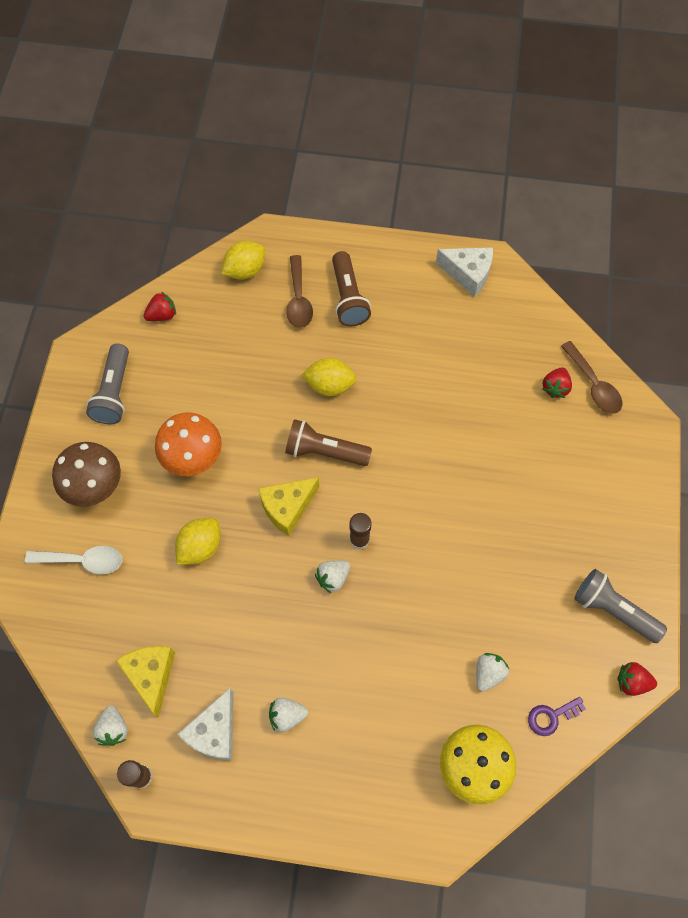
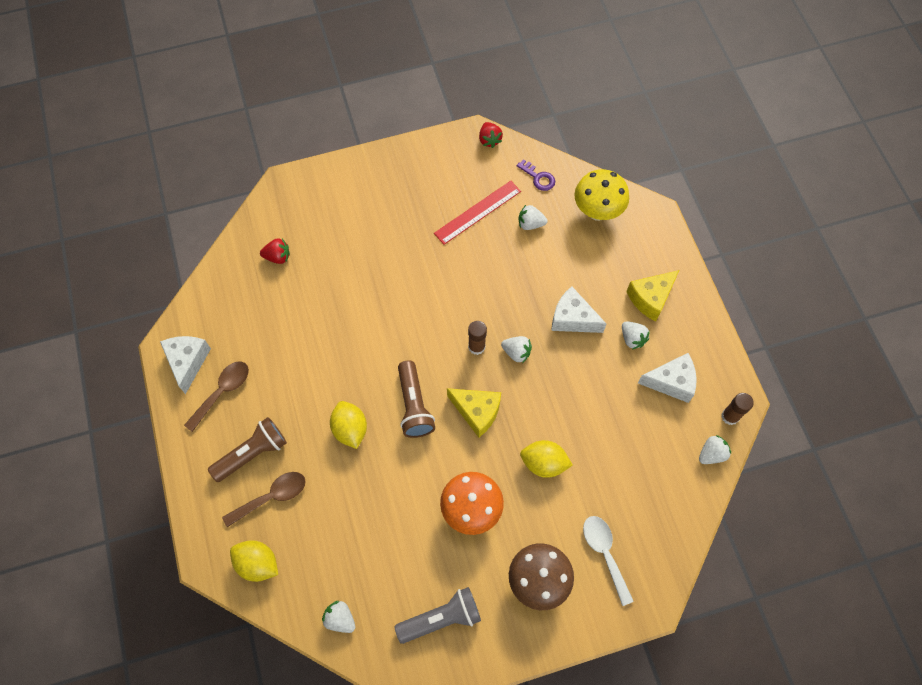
camera: 115 degrees left, 0 degrees up
yellow cheese [116,646,175,718] -> yellow cheese moved to [626,270,679,321]
red strawberry [144,292,176,321] -> white strawberry [322,601,355,633]
brown spoon [561,341,622,414] -> brown spoon moved to [184,362,249,432]
grey flashlight [574,569,667,643] -> none
none -> red ruler [434,181,521,245]
none -> white cheese [551,287,606,333]

